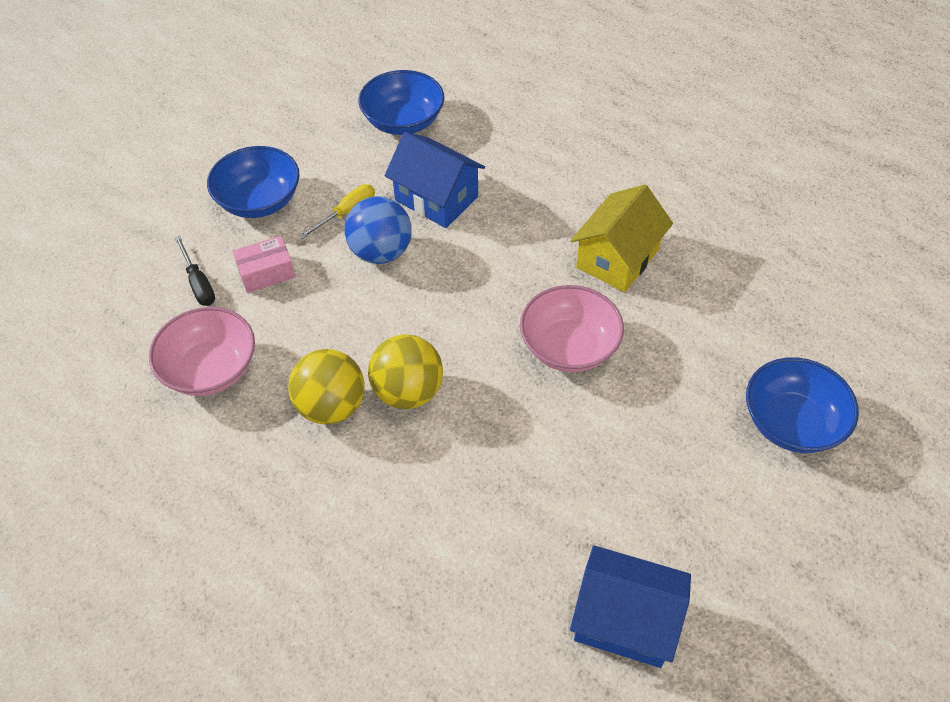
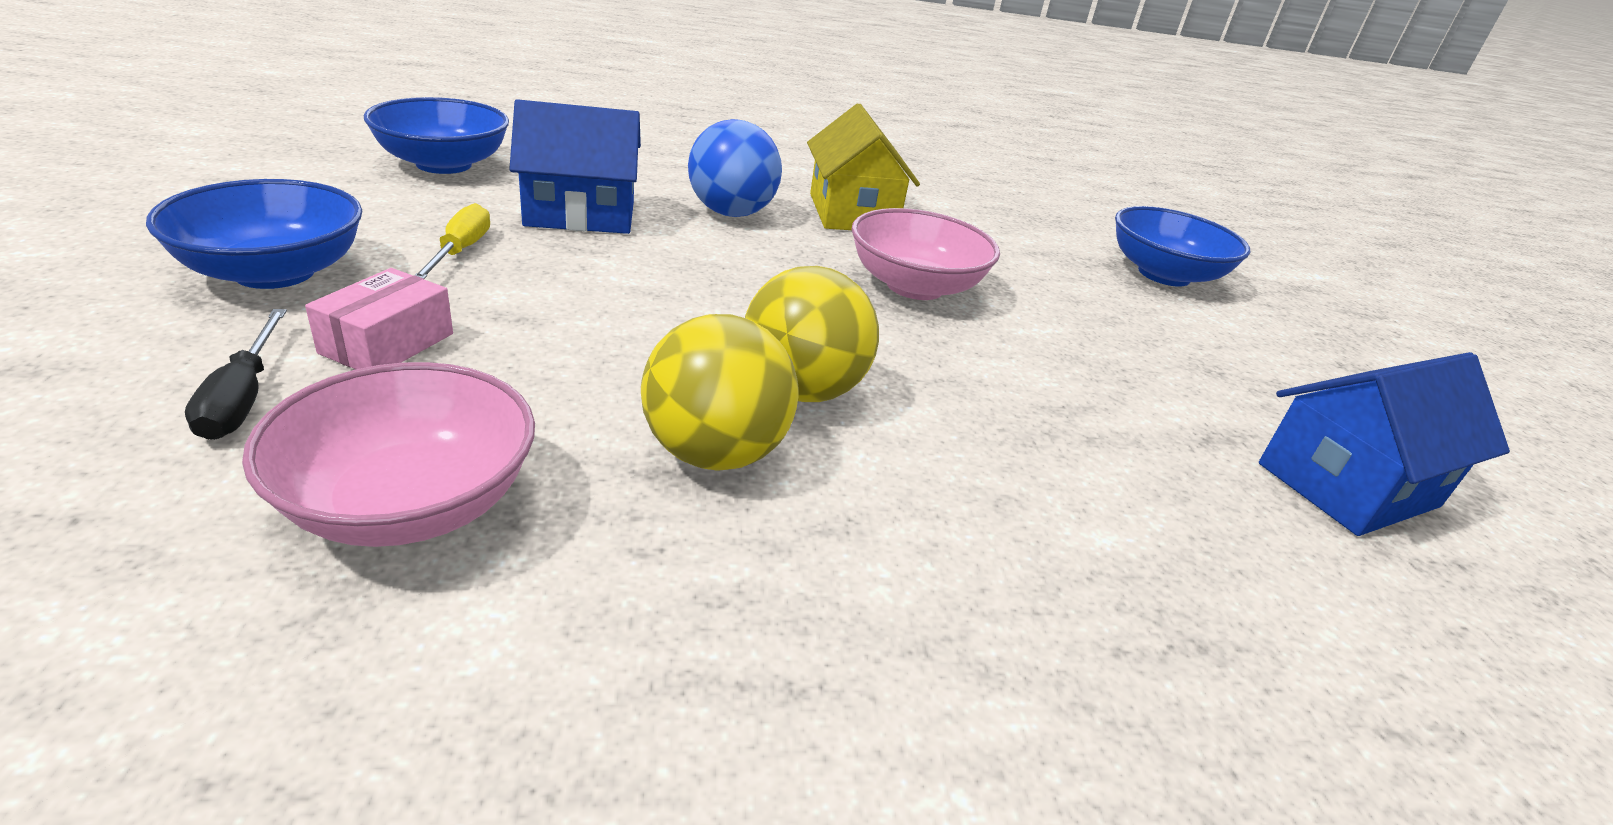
camera: 50 degrees left, 20 degrees down
black screwdriver [175,236,215,306] -> black screwdriver turned 60 degrees clockwise [185,309,287,440]
blue ball [344,196,412,264] -> blue ball moved to [688,119,782,217]

